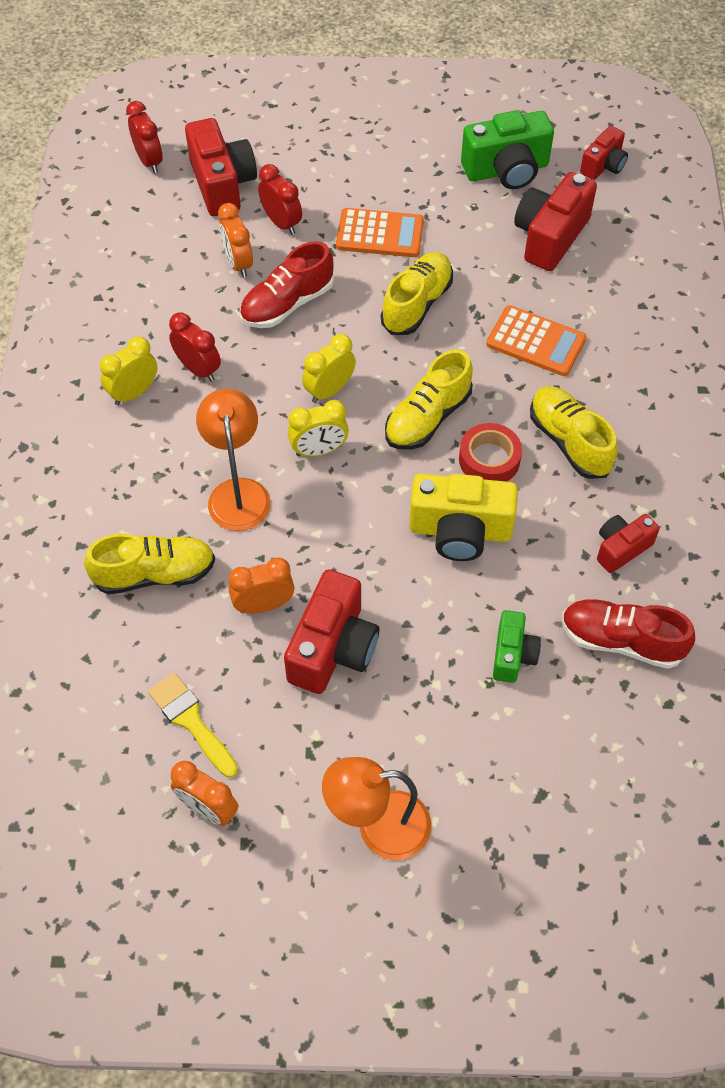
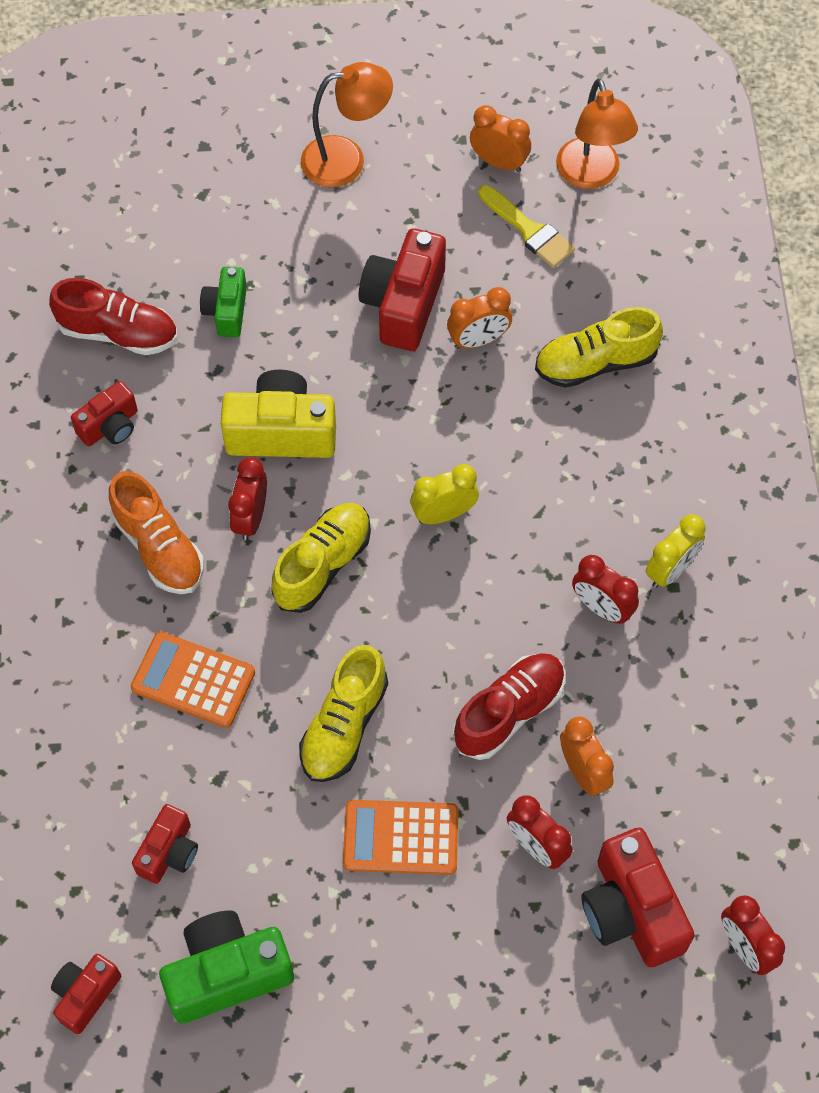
camera: 175 degrees right, 5 degrees up
orange lamp [196,389,271,531] -> orange lamp moved to [556,78,638,189]
yellow clock [302,334,356,403] -> none
red tape [459,423,522,482] -> red clock [228,457,267,540]
red camera [514,172,597,271] -> red camera [132,804,198,884], size x0.59
yellow shoe [530,386,618,479] -> orange shoe [109,471,204,594]

